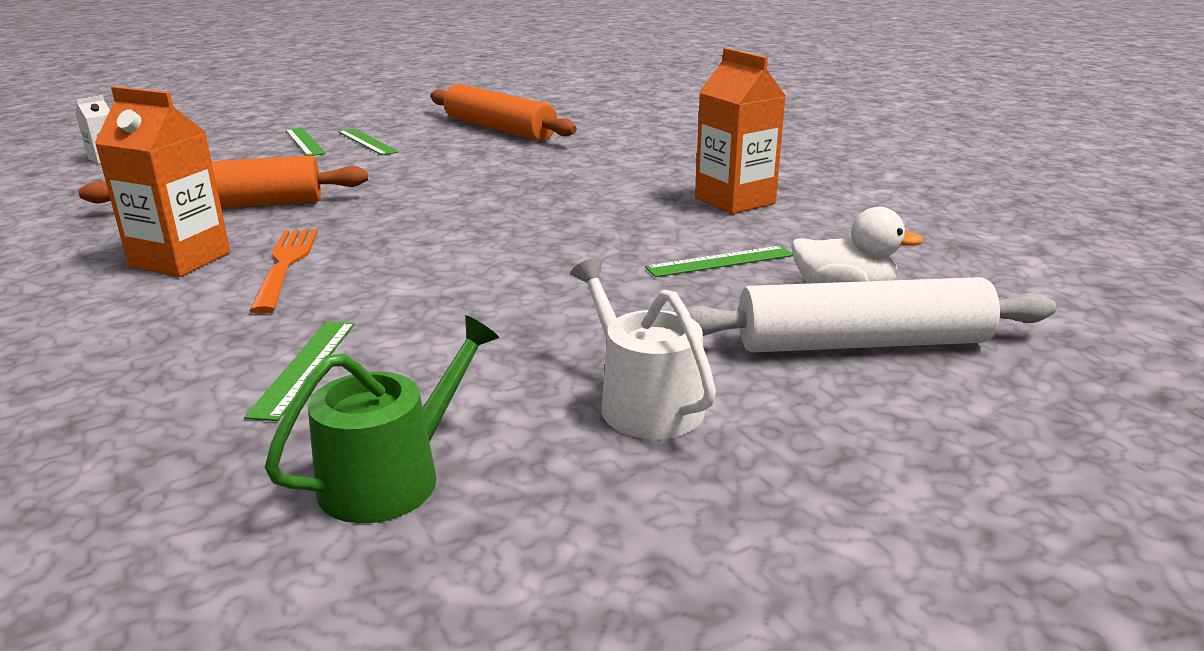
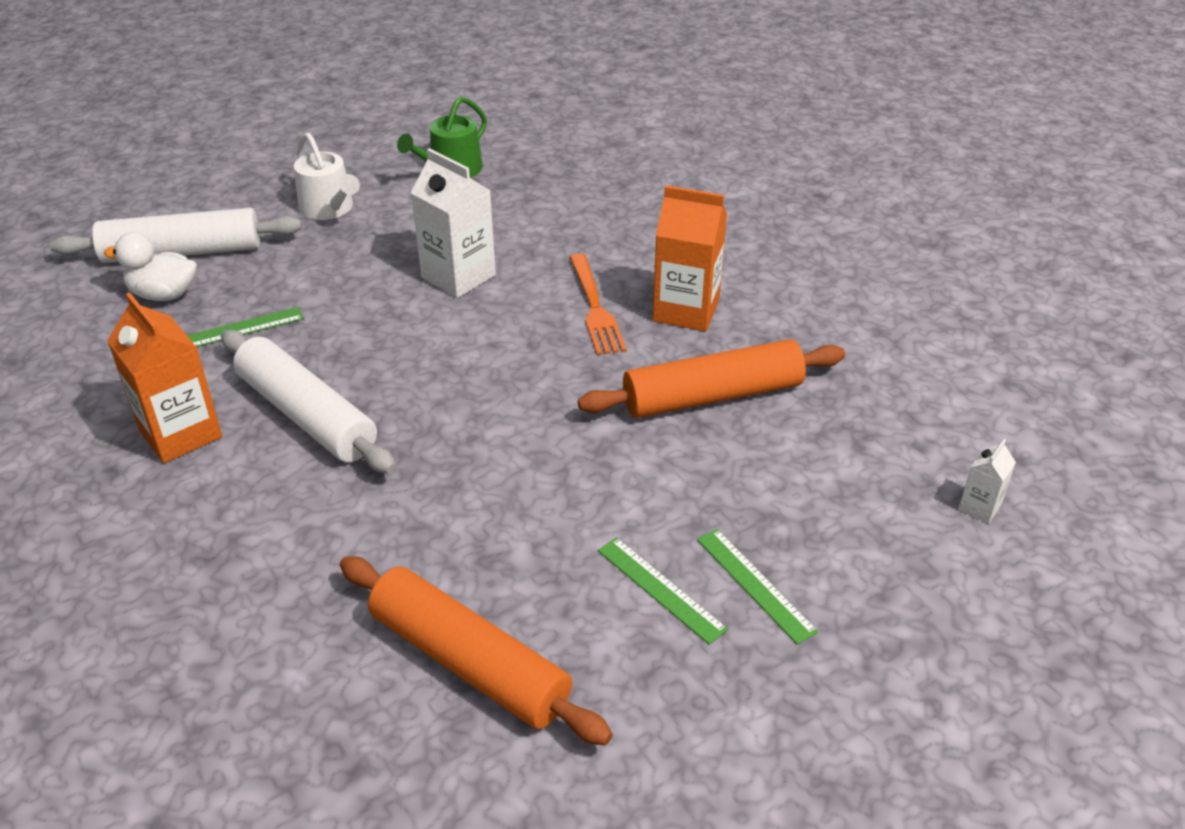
camera: 175 degrees right, 15 degrees up
green ruler [244,321,355,421] -> none
none -> white rolling pin [221,330,396,474]
none -> white carton [411,148,496,298]

